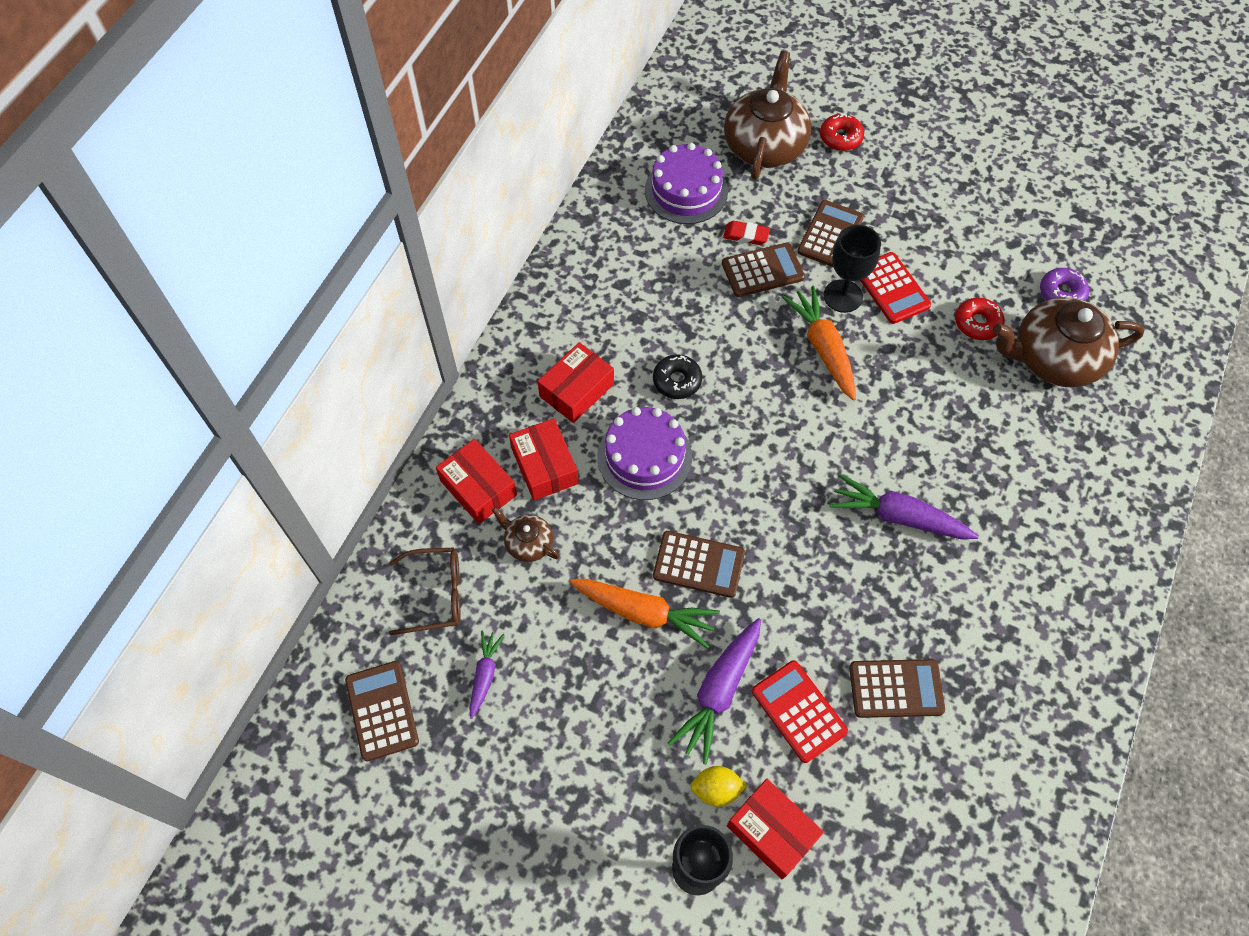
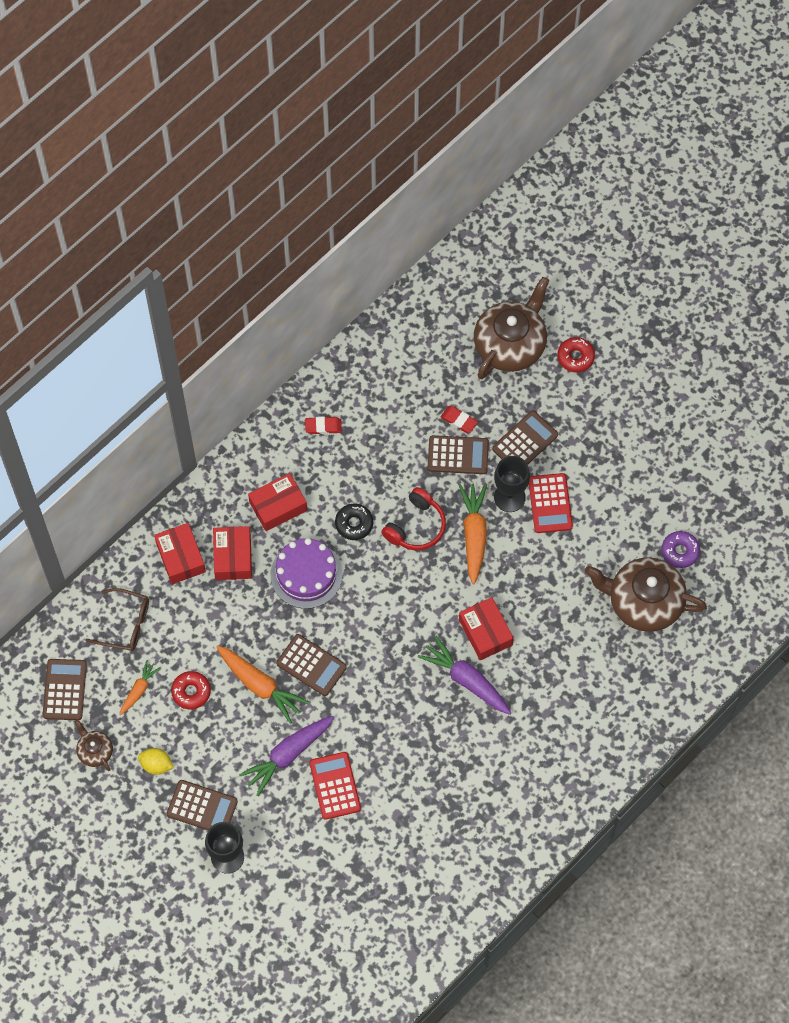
camera: 20 degrees right, 5 degrees up
purple carrot [469,630,504,719] -> orange carrot [120,660,161,715]
brown teapot [492,507,559,562] -> brown teapot moved to [75,720,113,771]
purple cake [645,143,728,224] -> none
yellow lemon [690,766,747,807] -> yellow lemon moved to [138,748,174,775]
red box [727,779,824,880] -> red box moved to [459,597,514,660]
brown calculator [849,659,945,718] -> brown calculator moved to [167,780,238,830]
red donut [955,297,1005,340] -> red donut moved to [171,671,211,709]
none -> red eraser [305,416,342,434]
none -> red headphones [381,487,446,550]

